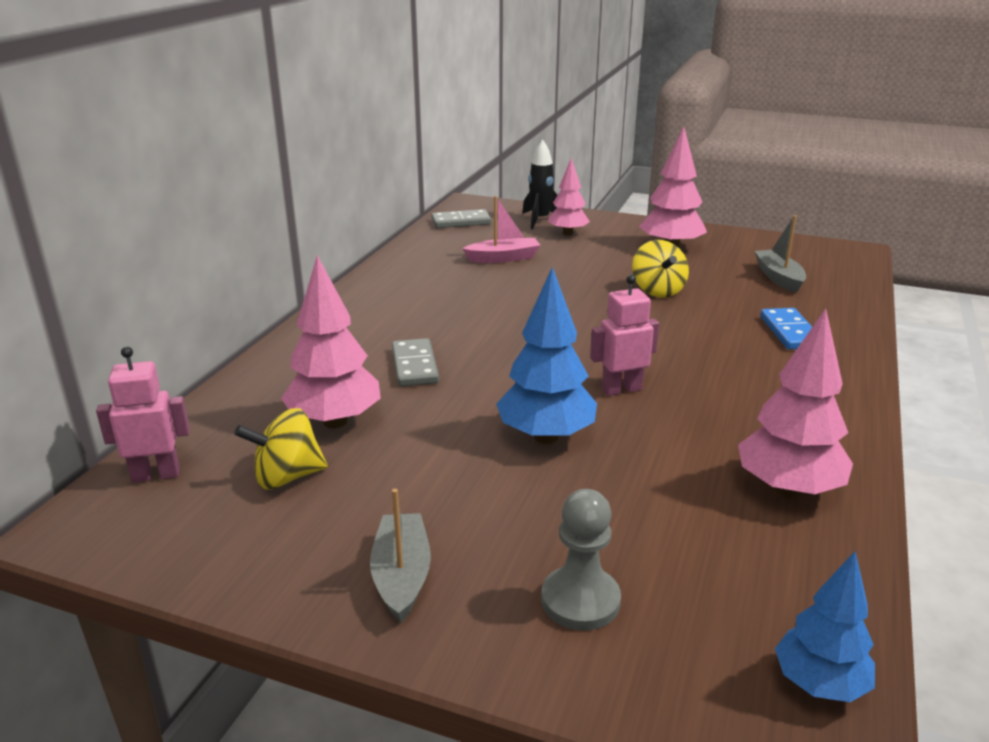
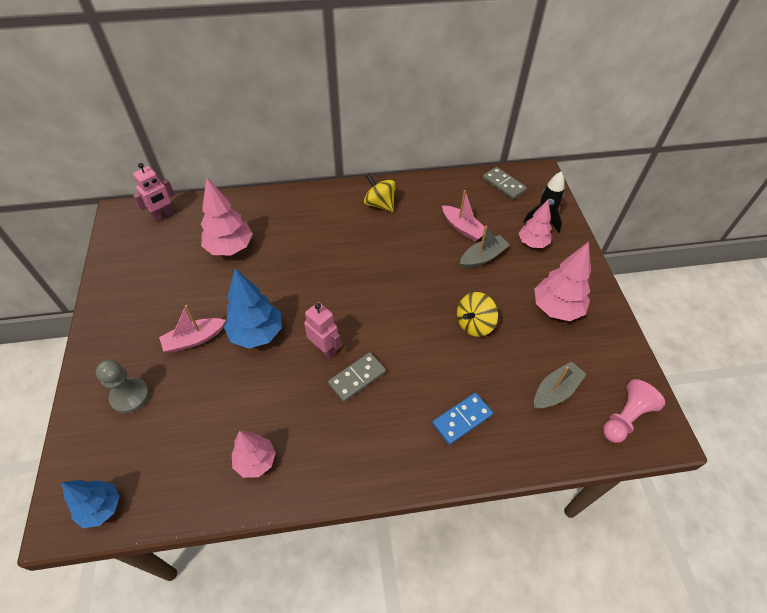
camera: 60 degrees right, 25 degrees up
pink robot [96,347,190,483] -> pink robot turned 90 degrees clockwise [133,163,175,222]
yellow spinning top [234,408,328,489] -> yellow spinning top moved to [364,173,396,212]
grey boat [370,489,431,623] -> grey boat moved to [460,226,510,269]
grey domino [392,338,439,387] -> grey domino moved to [328,352,386,402]
pink tree [738,308,853,498] -> pink tree [232,431,276,478], size x0.66
none -> pink boat [159,305,226,353]
none -> pink pawn [603,379,665,443]

